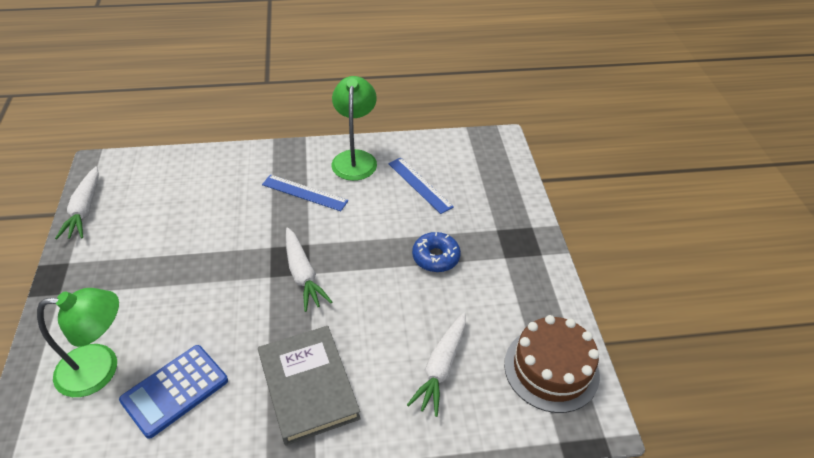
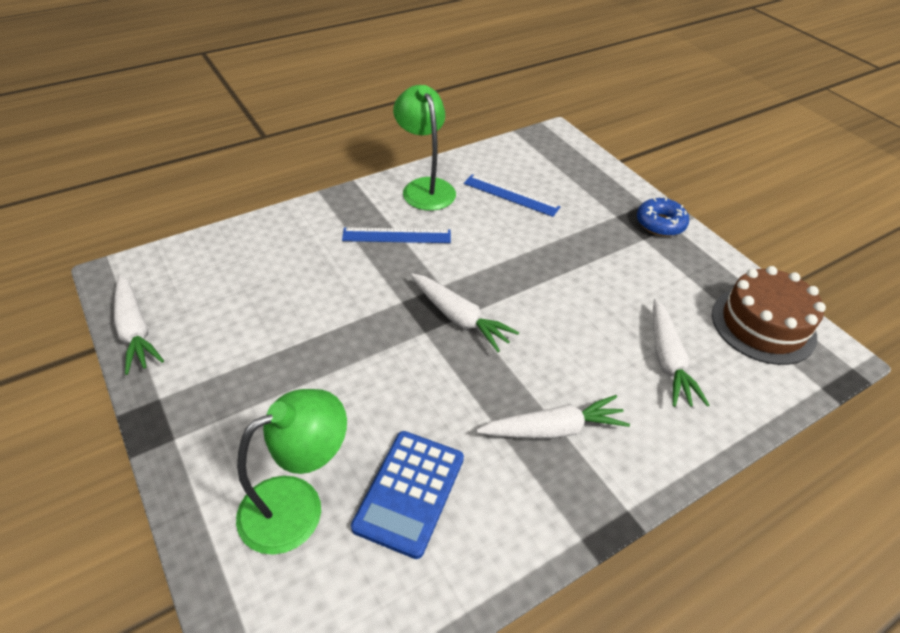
camera: 25 degrees left, 0 degrees up
grey book [258,326,361,446] -> white carrot [477,395,630,439]
blue donut [412,232,461,272] -> blue donut moved to [637,197,689,236]

